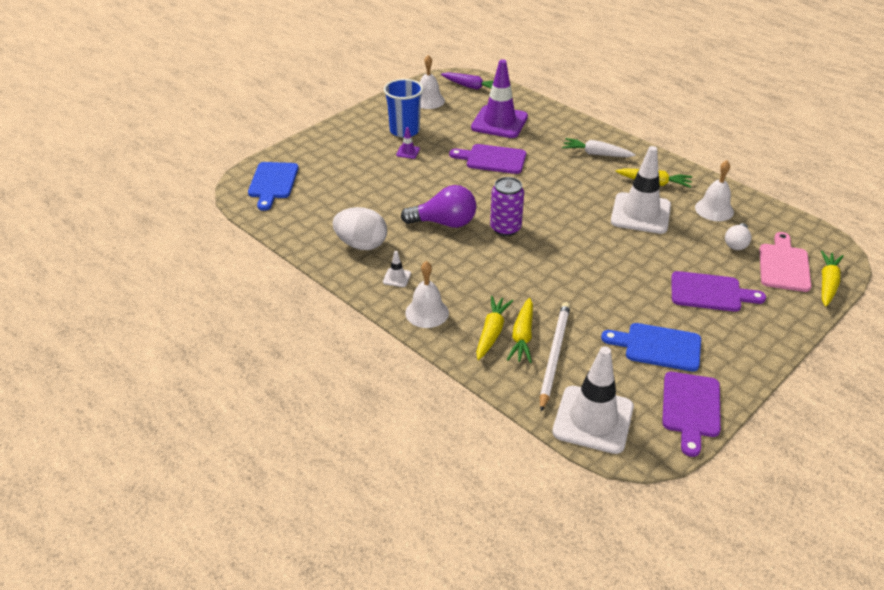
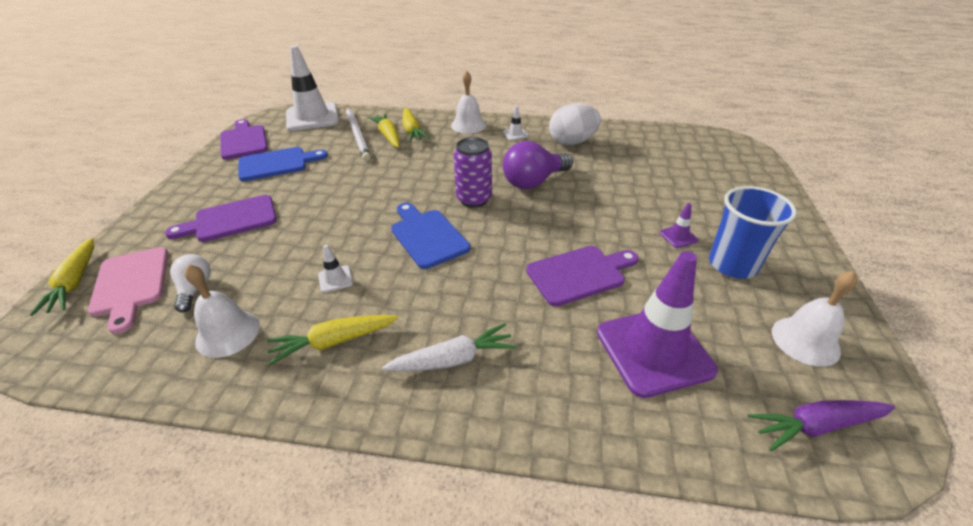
camera: 145 degrees right, 0 degrees up
blue cutting board [248,162,299,211] -> blue cutting board moved to [391,203,470,269]
white traffic cone [611,146,671,234] -> white traffic cone [318,245,353,293], size x0.40

